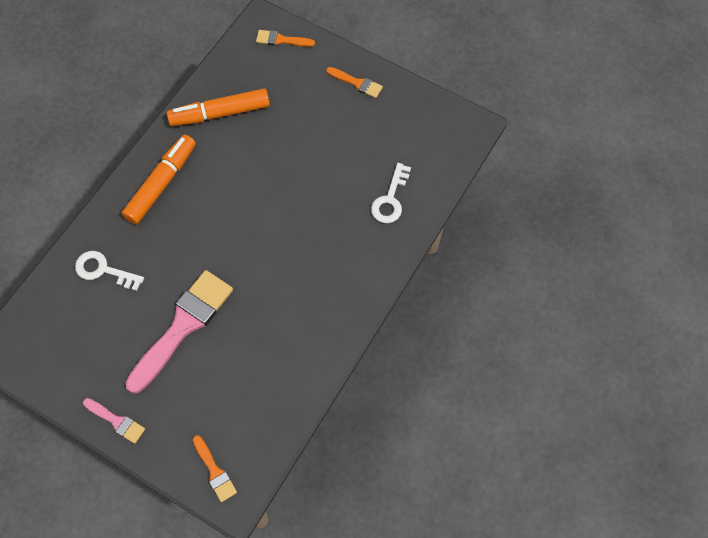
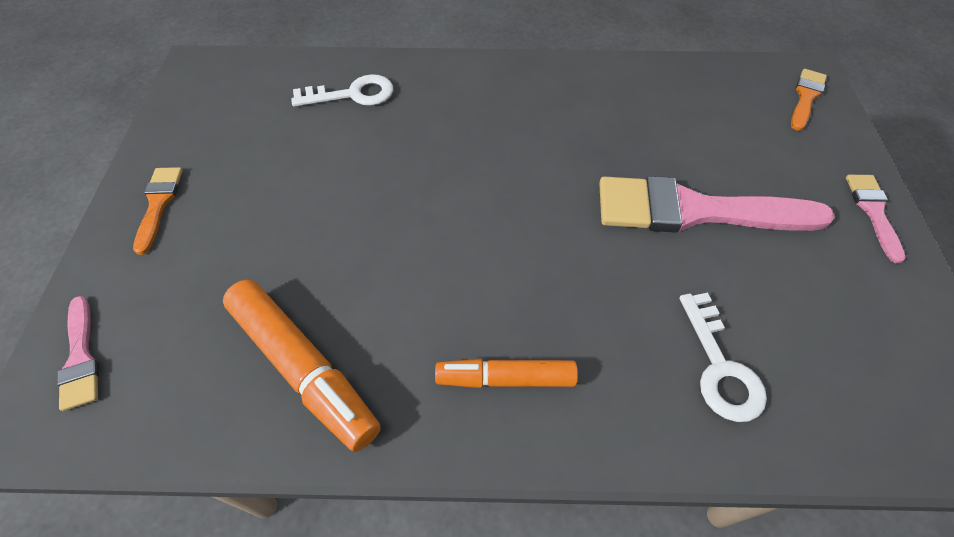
camera: 120 degrees left, 10 degrees down
orange marker [121,134,196,225] -> orange marker [435,359,578,388], size x0.64
orange brush [256,30,315,47] -> pink brush [57,296,99,411]

